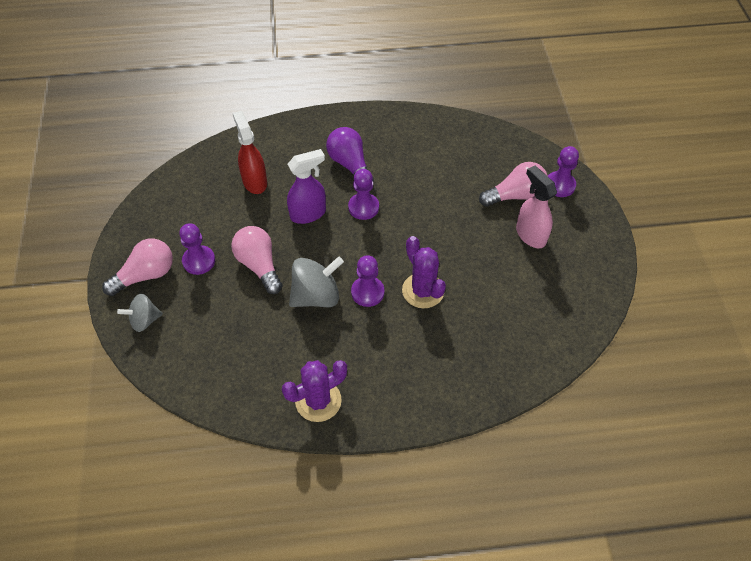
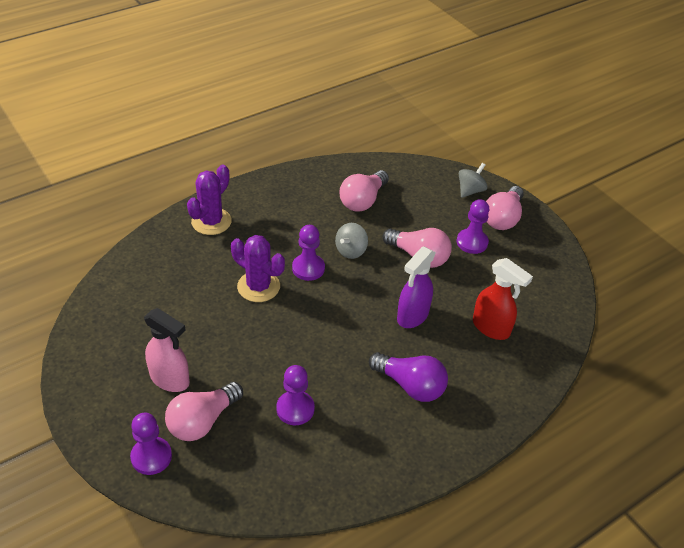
camera: 150 degrees right, 10 degrees down
purple cactus [282,360,347,422] -> purple cactus moved to [187,165,232,235]
grey spinning top [289,256,344,307] -> grey spinning top [335,223,368,259], size x0.63
purple pawn [348,169,379,220] -> purple pawn moved to [276,365,315,425]
none -> pink light bulb [339,170,389,212]

